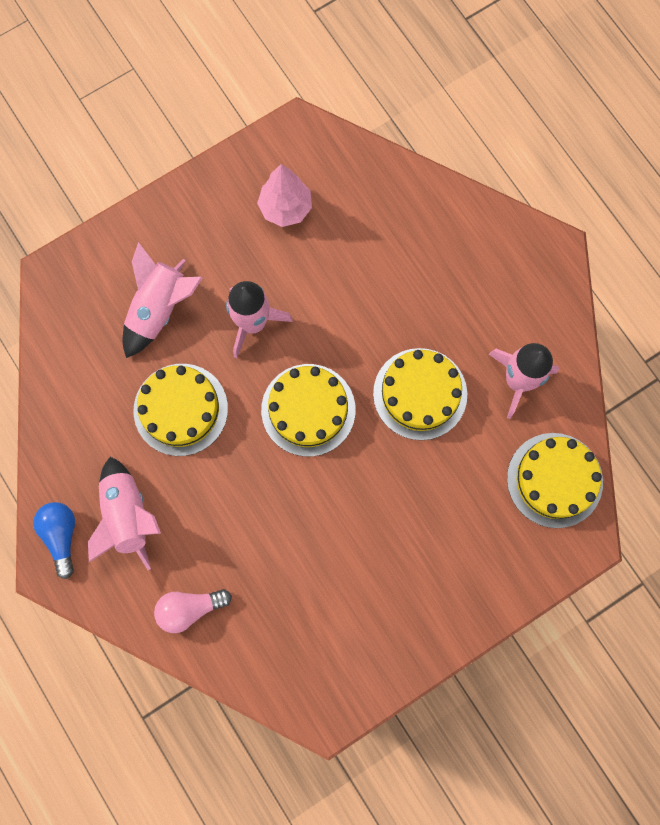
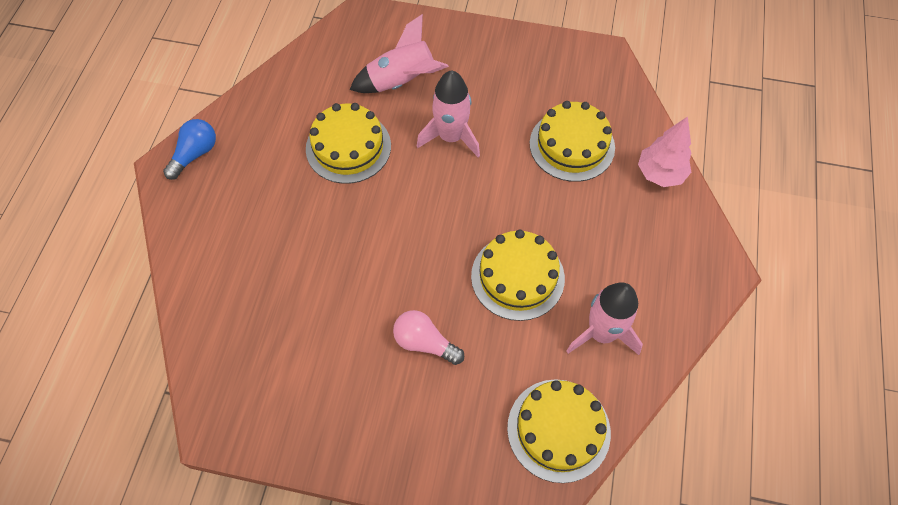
camera: 45 degrees right, 15 degrees down
pink rocket [88,457,161,570] -> none
pink light bulb [154,589,232,633] -> pink light bulb moved to [393,310,464,365]
pink tree [257,164,312,227] -> pink tree moved to [638,116,692,187]
yellow cake [261,364,355,457] -> yellow cake moved to [530,101,615,182]

